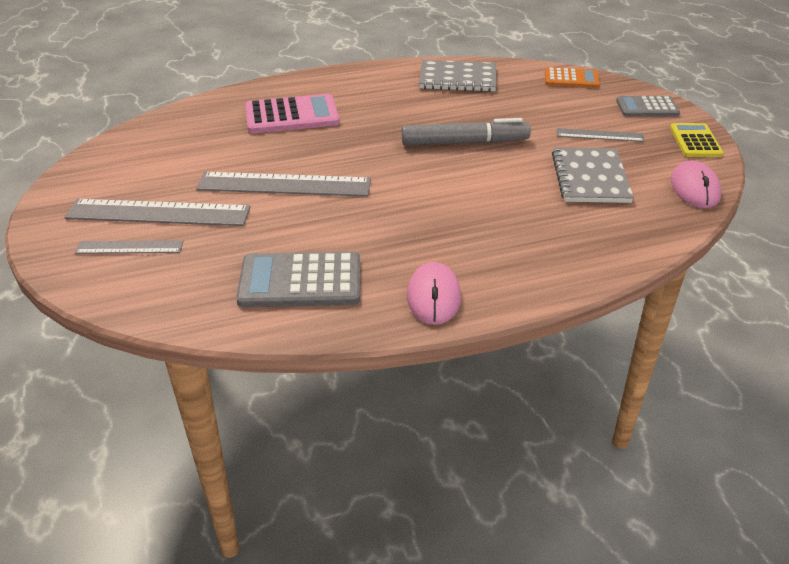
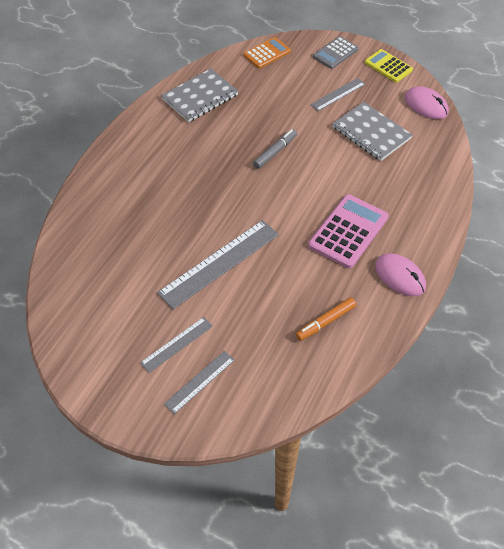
camera: 45 degrees left, 15 degrees up
grey ruler [65,199,250,226] -> grey ruler [140,317,213,373], size x0.55
grey calculator [236,251,360,307] -> orange marker [296,297,356,341]
pink calculator [245,94,340,133] -> pink calculator moved to [308,194,389,268]
grey marker [402,118,531,146] -> grey marker [253,129,297,169], size x0.61

